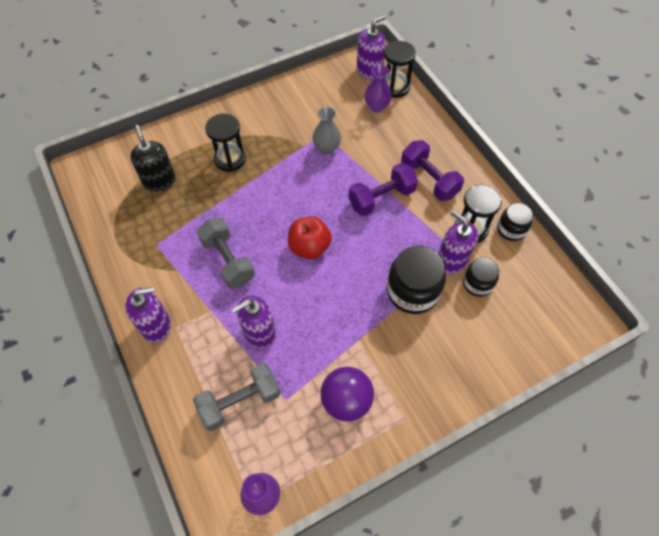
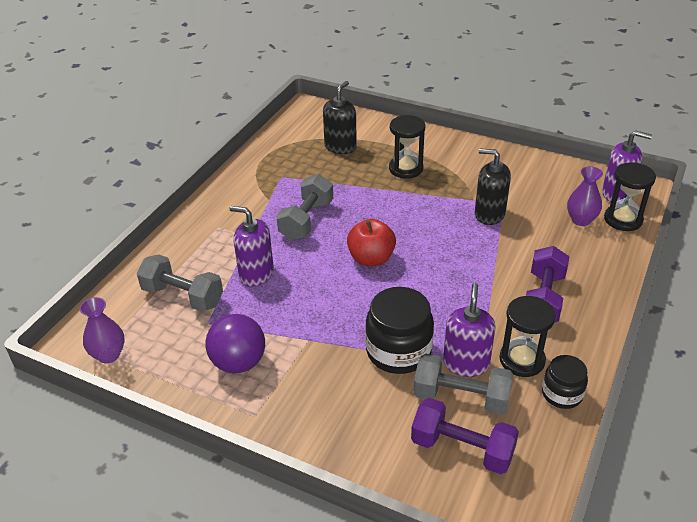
camera: 55 degrees right, 20 degrees down
purple soap dispenser [125,287,171,343] -> none
grey vase [313,107,341,155] -> black soap dispenser [475,149,511,225]
purple dumbbell [348,163,418,216] -> purple dumbbell moved to [411,398,519,474]
black jar [463,257,499,297] -> grey dumbbell [413,354,513,415]

